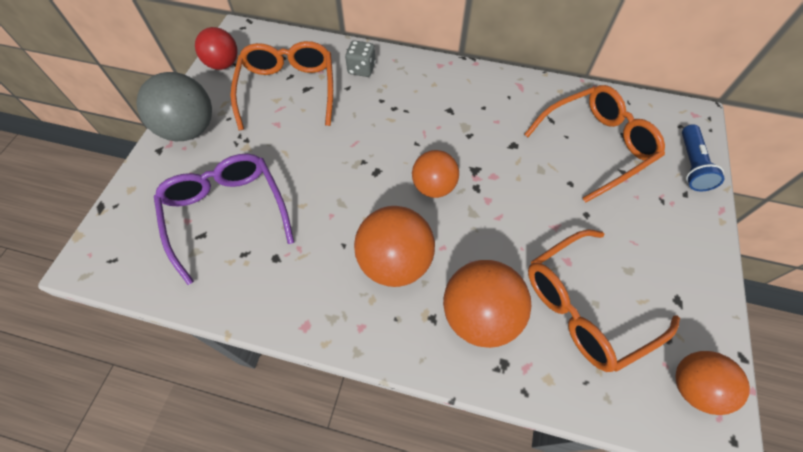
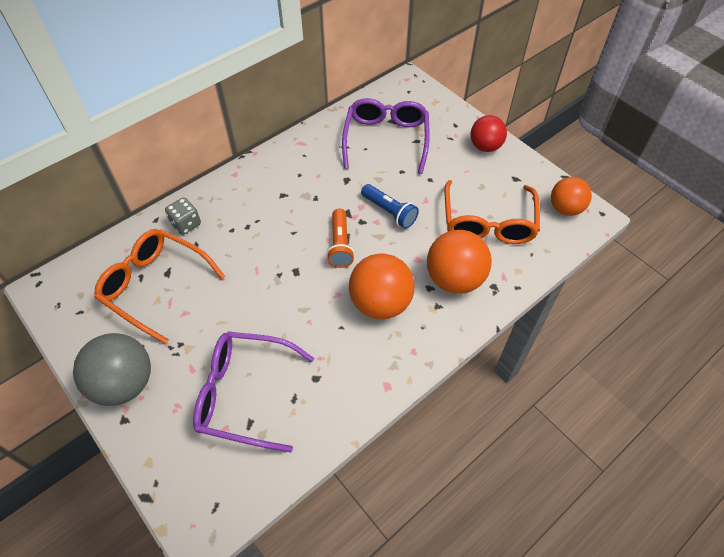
camera: 55 degrees left, 5 degrees down
red ball [195,27,238,70] -> red ball moved to [470,115,507,152]
orange ball [412,150,459,198] -> orange flashlight [327,209,355,268]
orange glasses [524,85,665,203] -> purple glasses [342,98,430,174]
blue flashlight [682,124,724,191] -> blue flashlight moved to [361,184,419,229]

